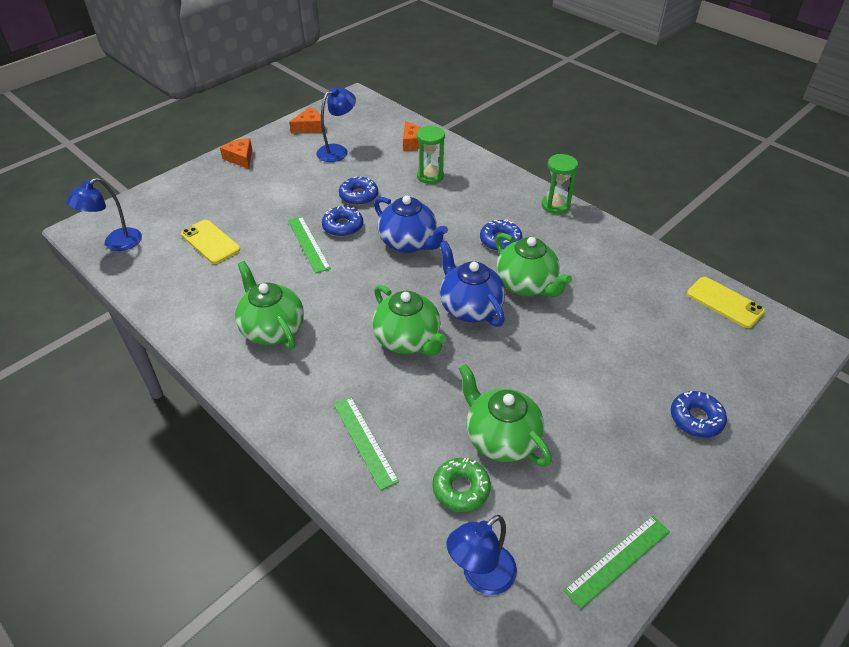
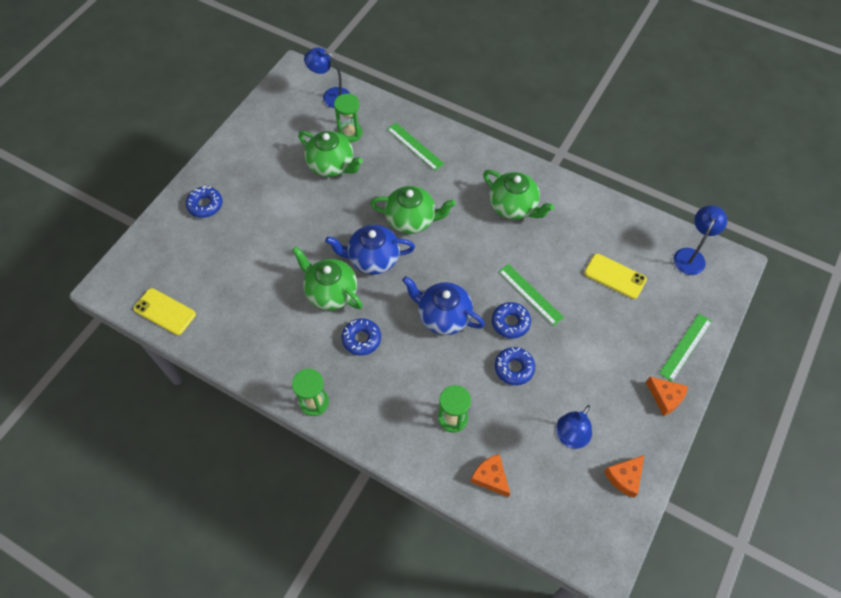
camera: 165 degrees right, 15 degrees up
green teapot [372,285,446,356] -> green teapot turned 150 degrees clockwise [370,186,456,234]
green donut [432,458,491,512] -> green hourglass [334,93,362,143]
blue teapot [440,241,505,327] -> blue teapot turned 135 degrees clockwise [325,225,415,275]
blue lamp [447,515,517,595] -> blue lamp turned 105 degrees counterclockwise [304,47,350,108]
green ruler [564,515,670,609] -> green ruler moved to [659,314,712,382]

